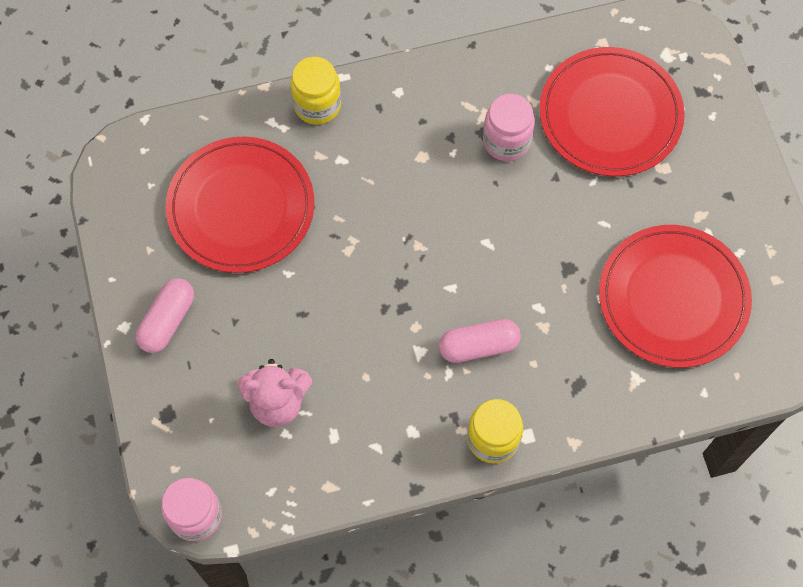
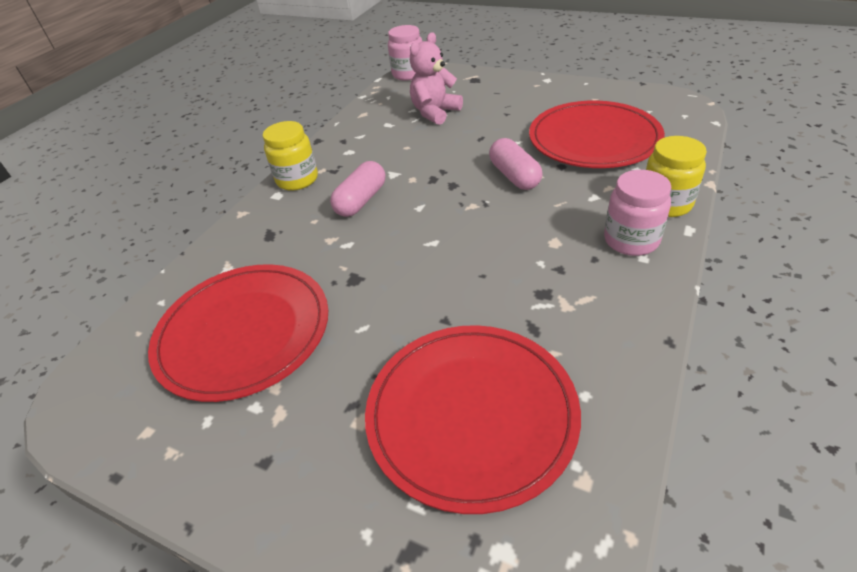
camera: 135 degrees right, 25 degrees down
pink capsule [136,278,194,353] -> pink capsule moved to [489,138,543,190]
pink jar [483,94,535,161] -> pink jar moved to [604,170,671,256]

